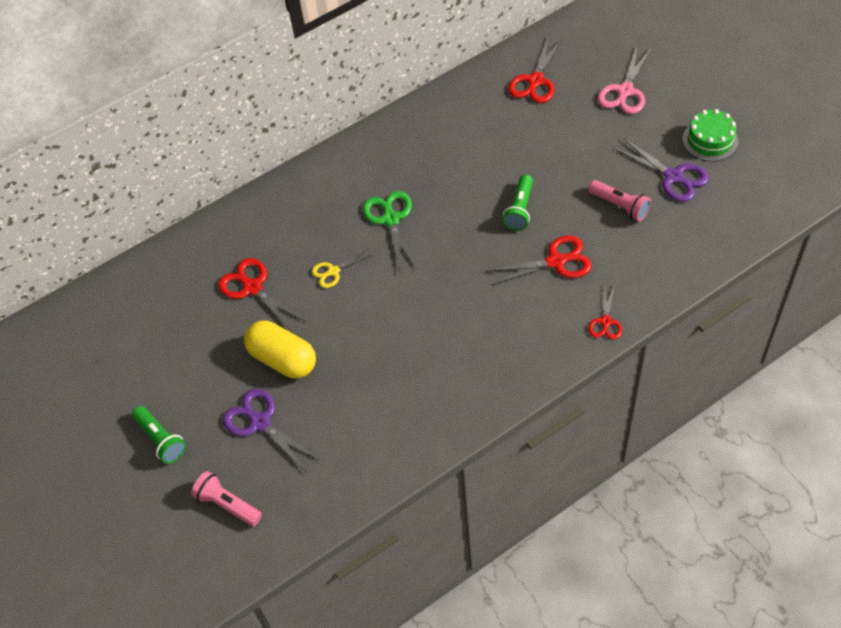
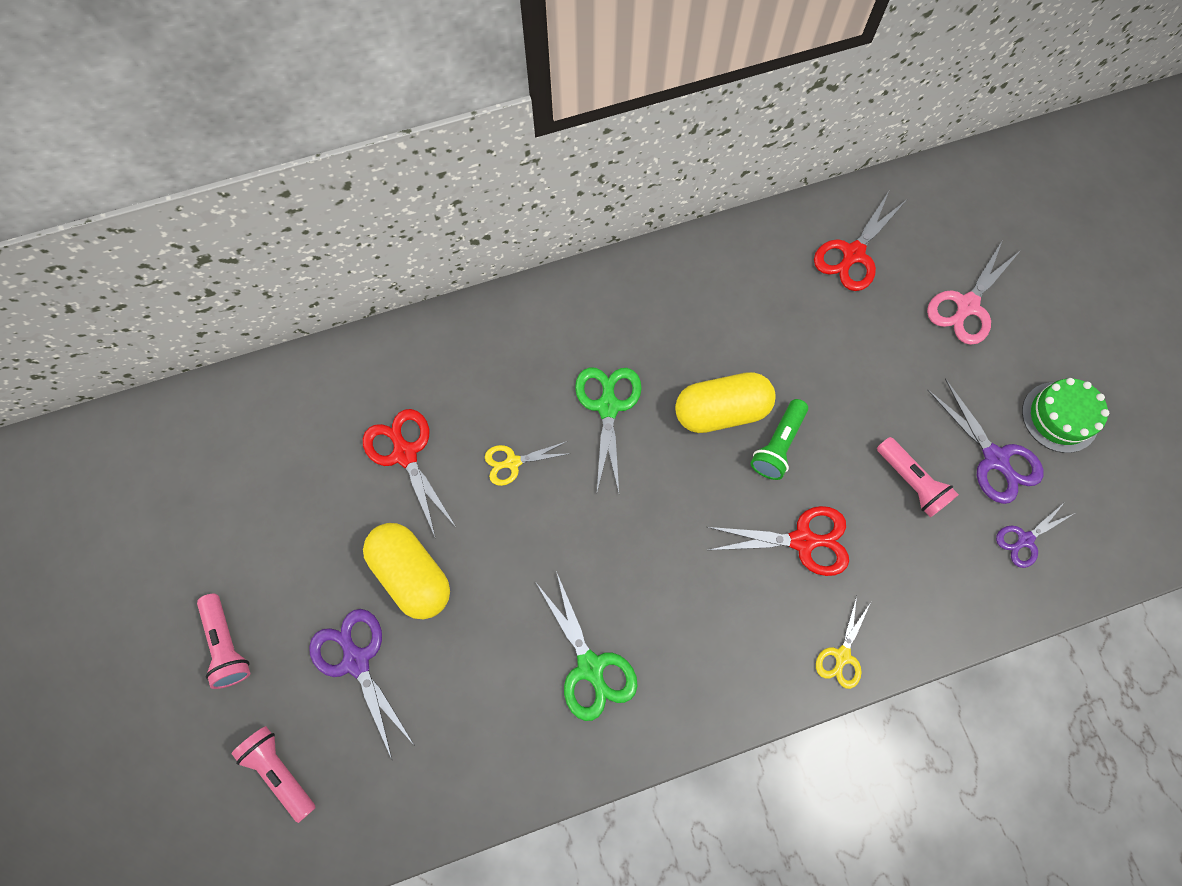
camera: 10 degrees right, 15 degrees up
green flashlight [132,406,186,464] -> pink flashlight [197,594,251,689]
red scissors [588,284,622,340] -> yellow scissors [816,596,871,689]
none -> green scissors [536,571,638,721]
none -> yellow capsule [675,372,776,433]
none -> purple scissors [996,502,1075,568]

